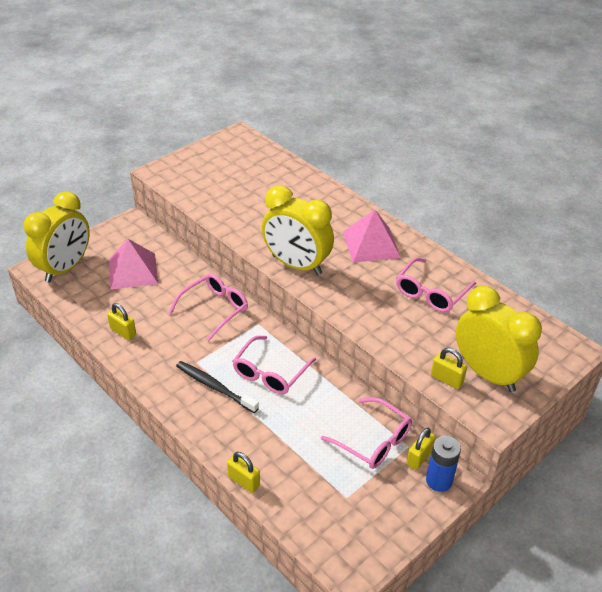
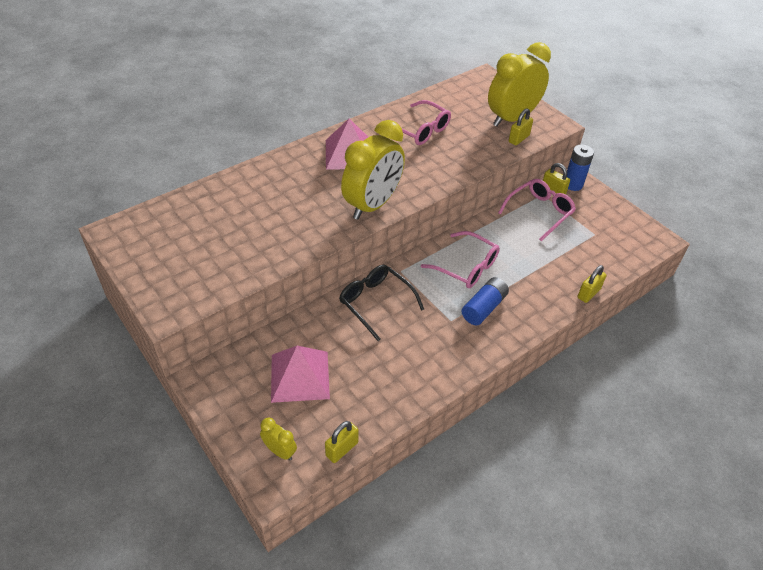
camera: 85 degrees left, 5 degrees up
yellow clock [24,191,90,283] -> yellow clock [260,417,297,460], size x0.44
yellow padlock [107,303,136,340] -> yellow padlock moved to [325,421,359,463]
pink glasses [169,273,248,342] -> black glasses [339,265,424,341]
black toothbrush [176,361,259,413] -> blue battery [462,277,509,325]

